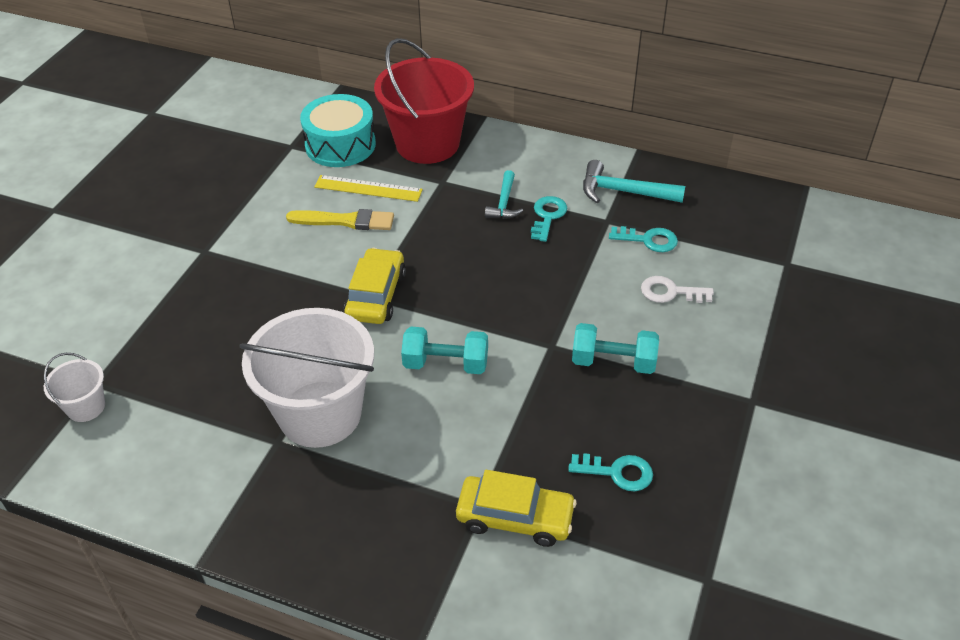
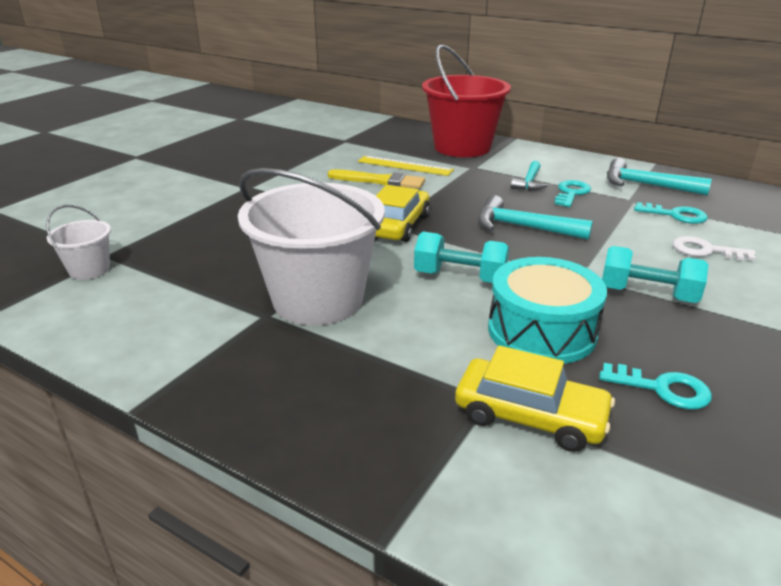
camera: 10 degrees right, 15 degrees down
turquoise drum [300,94,376,167] -> turquoise drum moved to [488,257,607,364]
none -> turquoise hammer [478,195,593,240]

